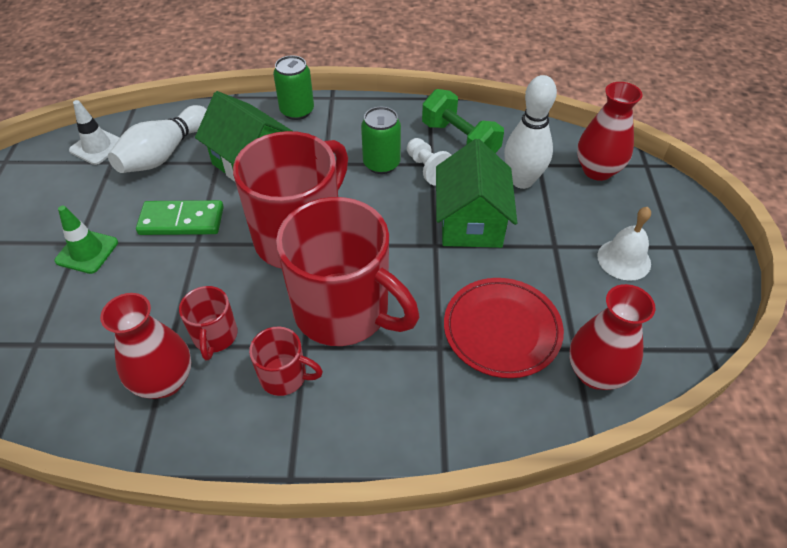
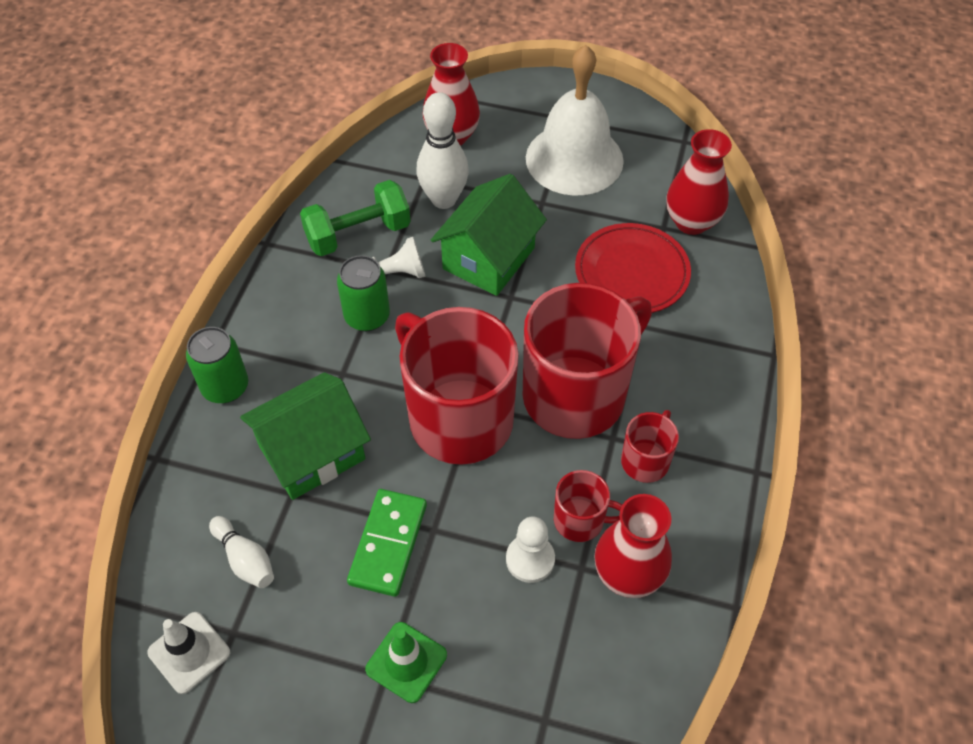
camera: 75 degrees left, 5 degrees up
white bowling pin [108,105,207,173] -> white bowling pin [209,516,274,588], size x0.57
green house [436,139,517,248] -> green house turned 75 degrees counterclockwise [431,174,547,296]
white bell [597,207,651,281] -> white bell [526,45,624,196], size x1.90
none -> white pawn [506,517,555,583]

